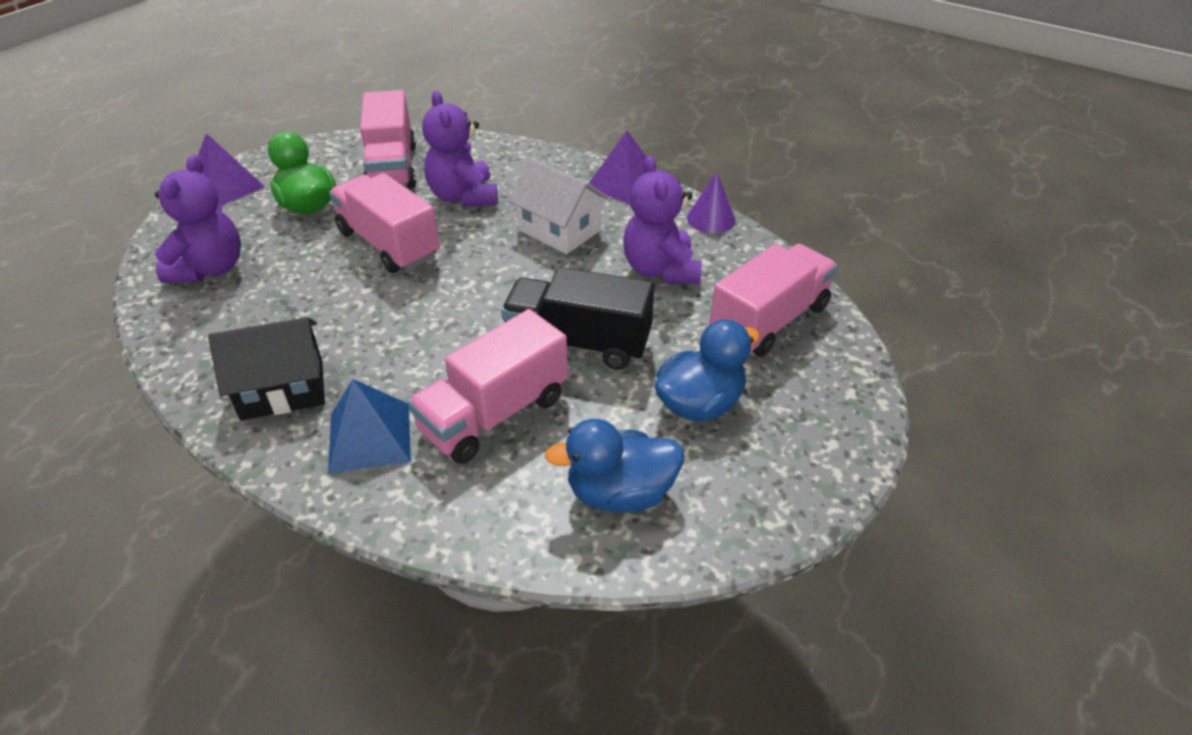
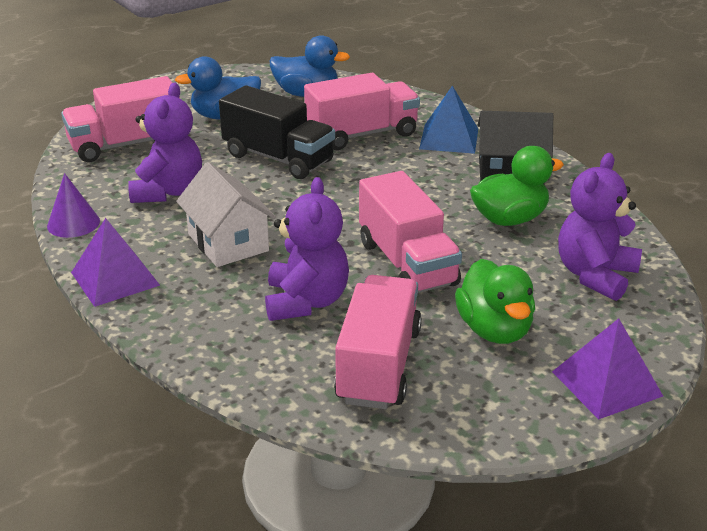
camera: 160 degrees left, 10 degrees down
none -> green duck [470,146,564,226]

